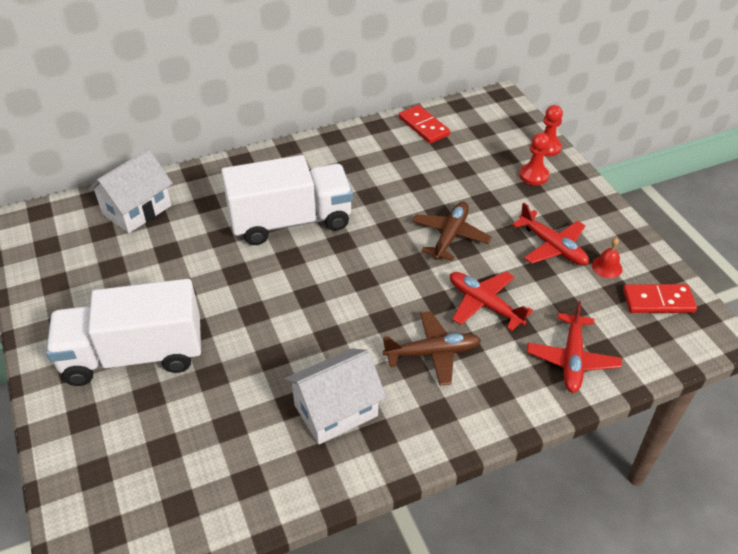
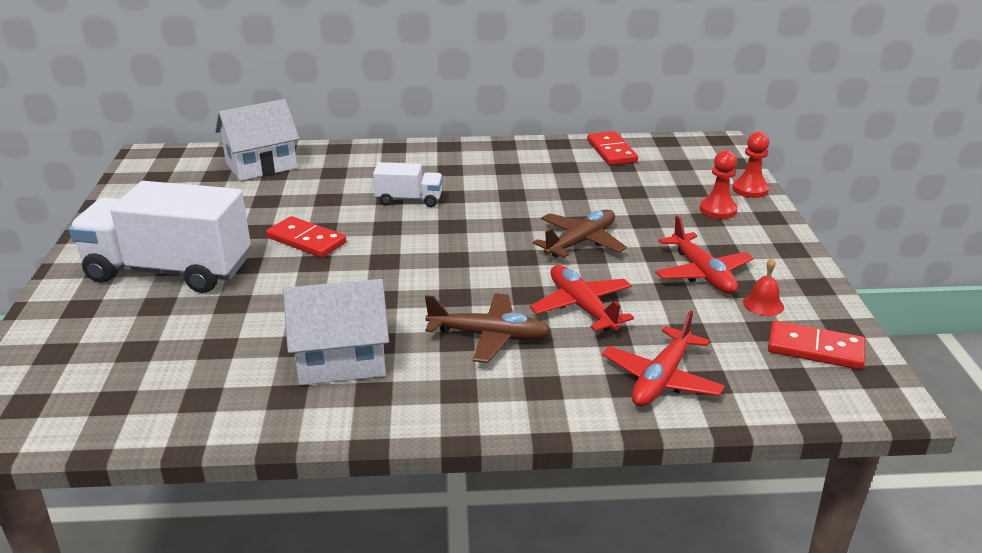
camera: 20 degrees right, 15 degrees down
white truck [221,155,353,245] -> white truck [373,162,443,207], size x0.47
none -> red domino [266,216,346,258]

